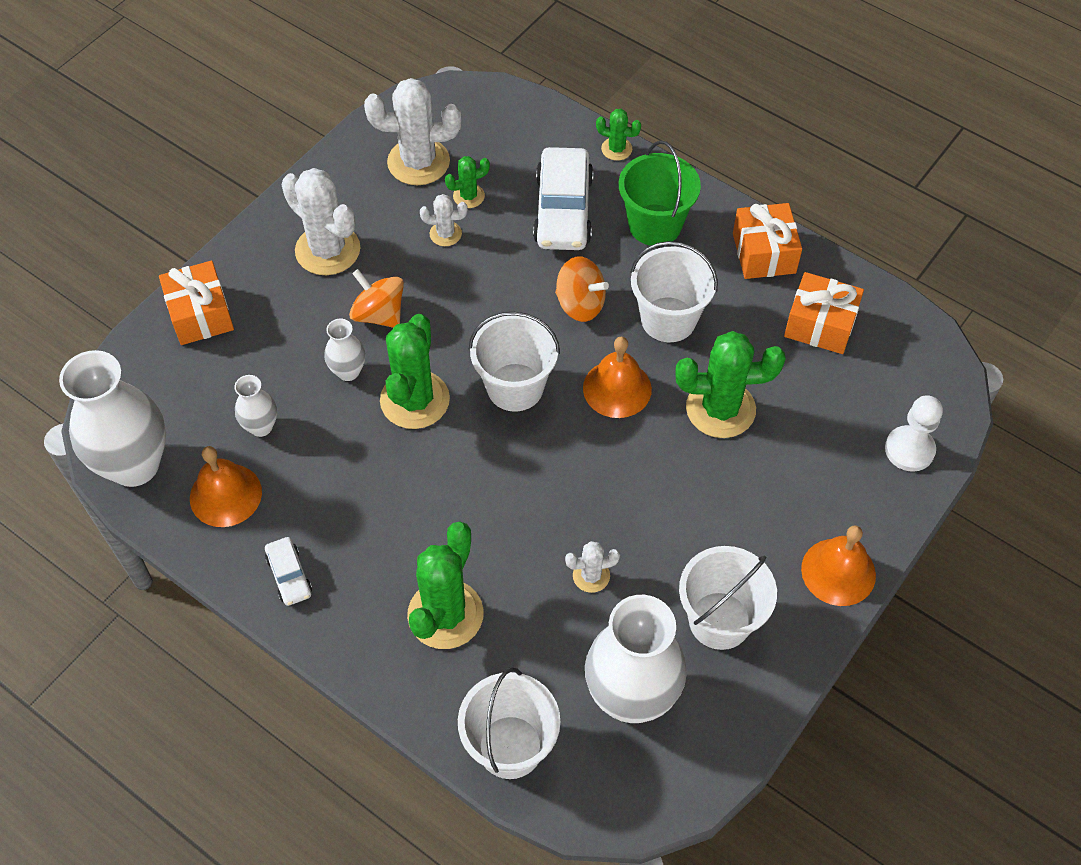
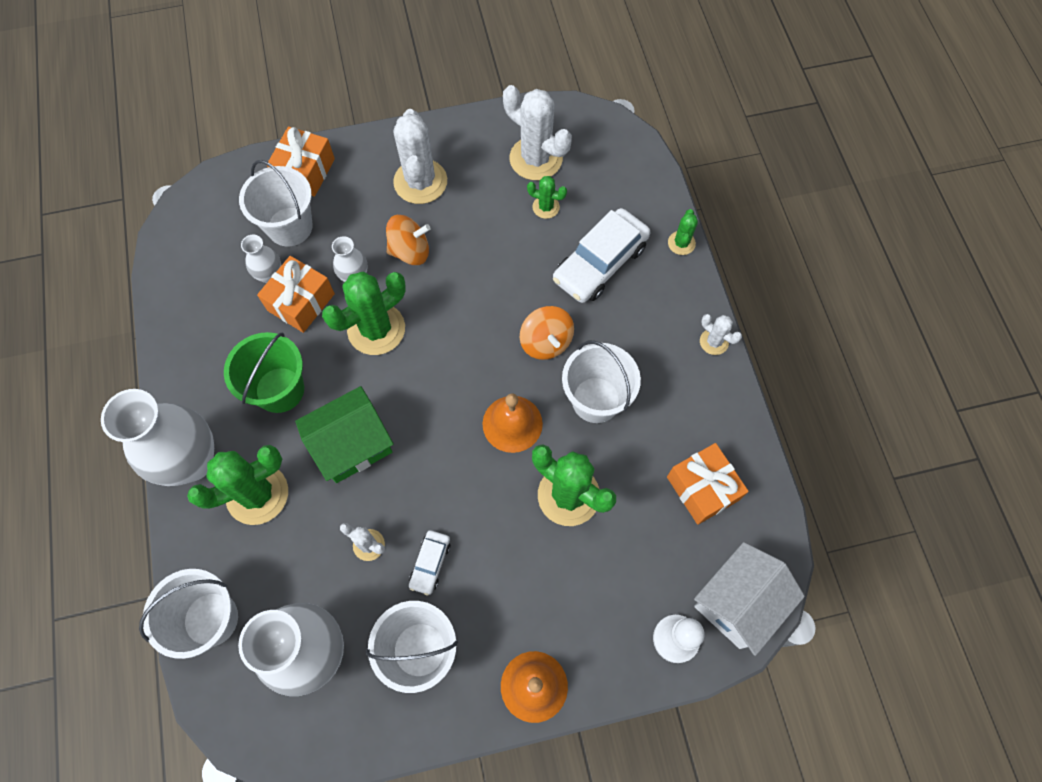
camera: 40 degrees right, 10 degrees up
white vase [59,350,166,487] -> white vase moved to [101,389,214,486]
orange bell [190,446,262,527] -> none
white car [265,537,312,606] -> white car moved to [409,530,450,595]
orange spinning top [349,269,404,328] -> orange spinning top turned 90 degrees clockwise [386,215,431,265]
white cactus [420,194,468,246] -> white cactus moved to [700,314,742,355]
white bucket [468,312,560,412] -> white bucket moved to [239,160,313,247]
green cactus [596,109,641,161] -> green cactus turned 45 degrees clockwise [668,209,698,255]
green bucket [619,141,701,246] -> green bucket moved to [224,332,304,413]
orange gift [733,203,802,279] -> orange gift moved to [257,256,335,333]
none -> green house [295,386,394,483]
none -> white house [694,542,805,656]

